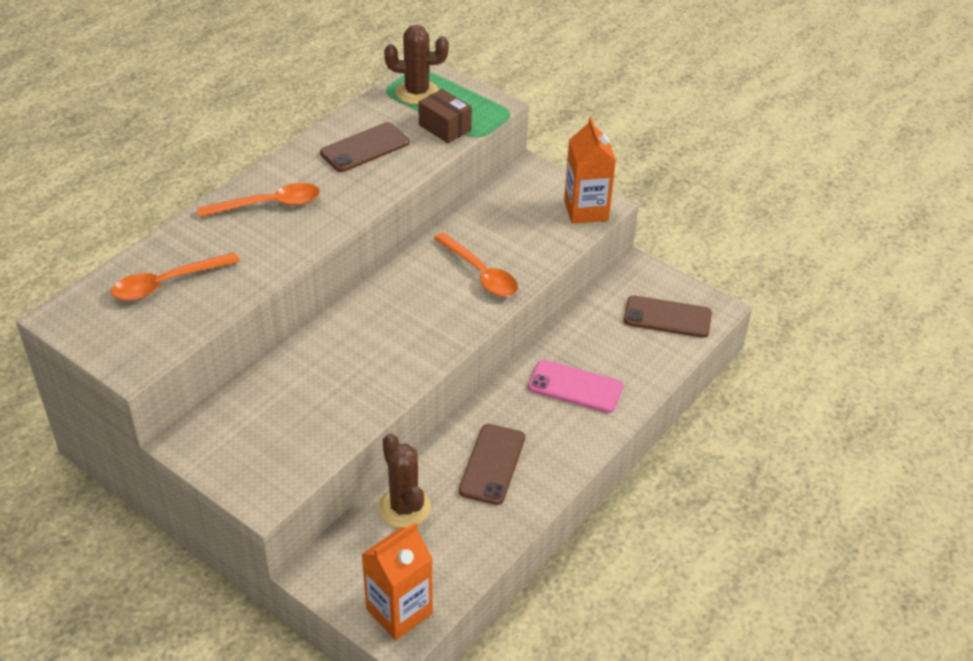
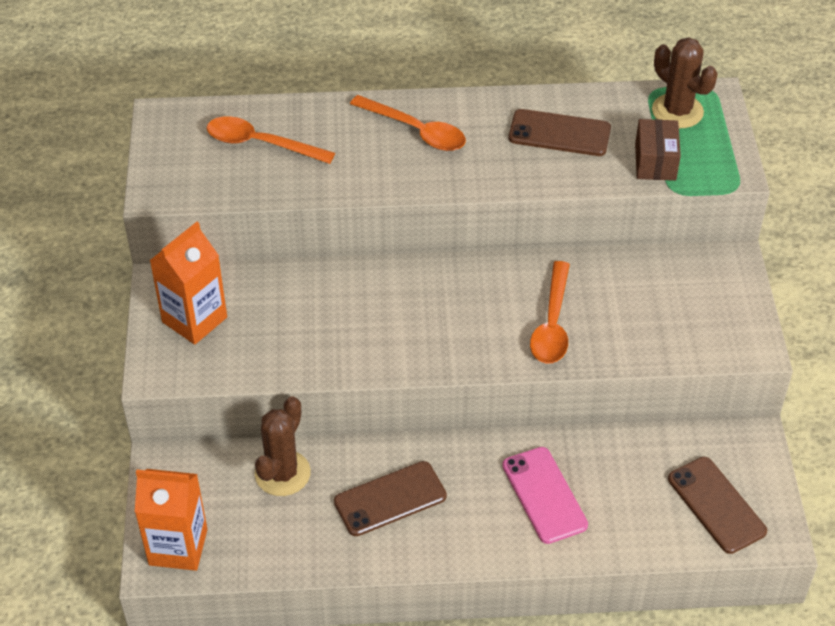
camera: 50 degrees right, 5 degrees up
orange carton [564,117,616,224] -> orange carton moved to [149,222,227,345]

